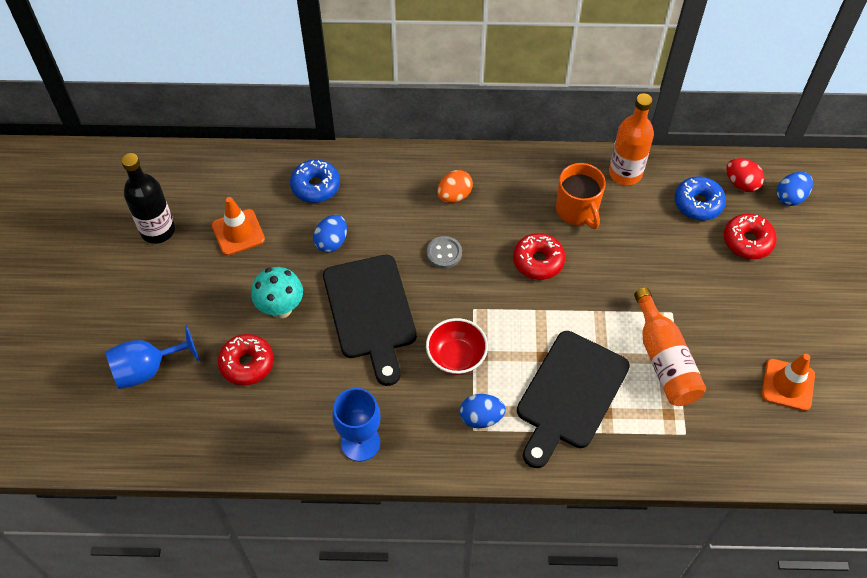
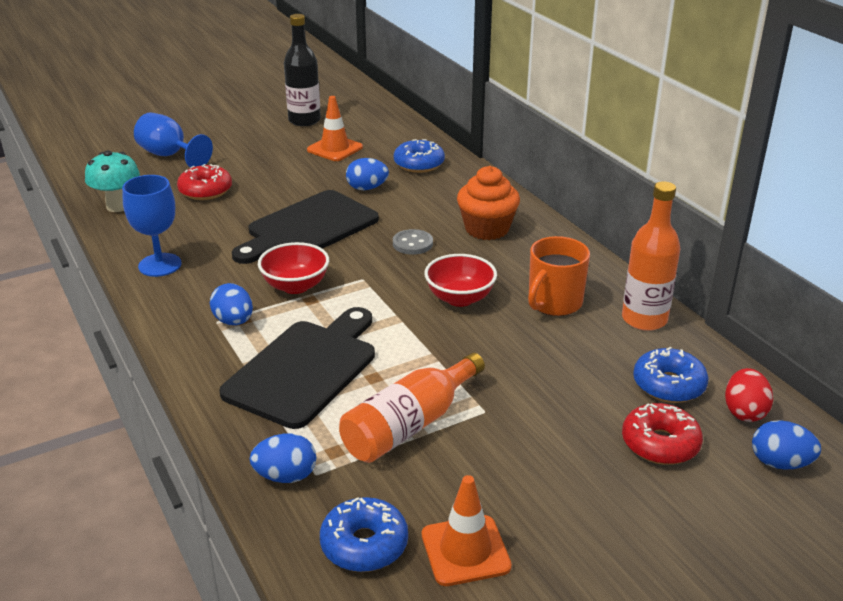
camera: 60 degrees right, 25 degrees down
turquoise mushroom [251,267,303,319] -> turquoise mushroom moved to [85,150,140,212]
orange egg [437,170,473,203] -> orange cupcake [457,166,520,240]
red donut [513,233,565,280] -> red bowl [424,254,497,307]
black cutting board [517,331,630,468] -> black cutting board turned 120 degrees clockwise [219,307,375,429]
none -> blue egg [250,434,316,483]
none -> blue donut [320,497,408,572]

